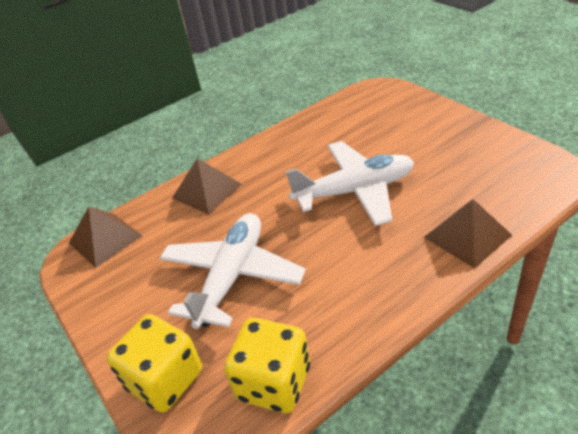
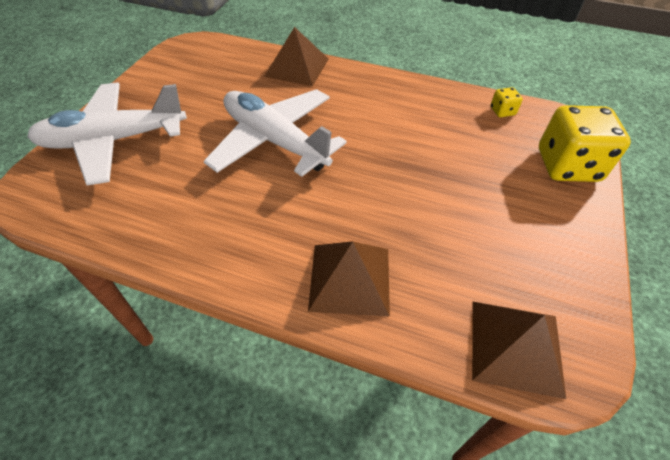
camera: 130 degrees left, 10 degrees up
white plane [159,213,306,329] -> white plane moved to [27,82,187,186]
yellow dice [224,318,310,413] -> yellow dice [490,87,523,117], size x0.43

